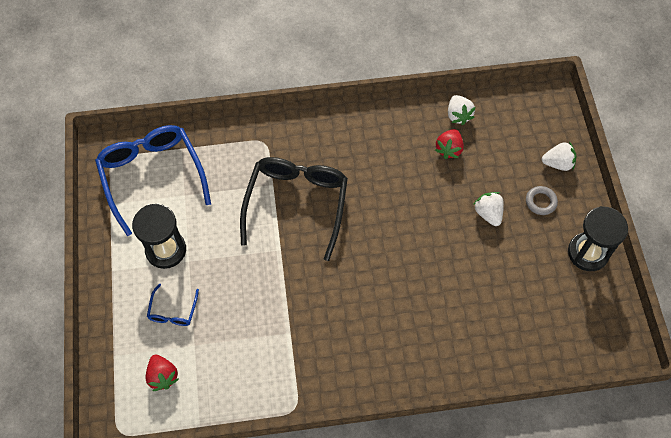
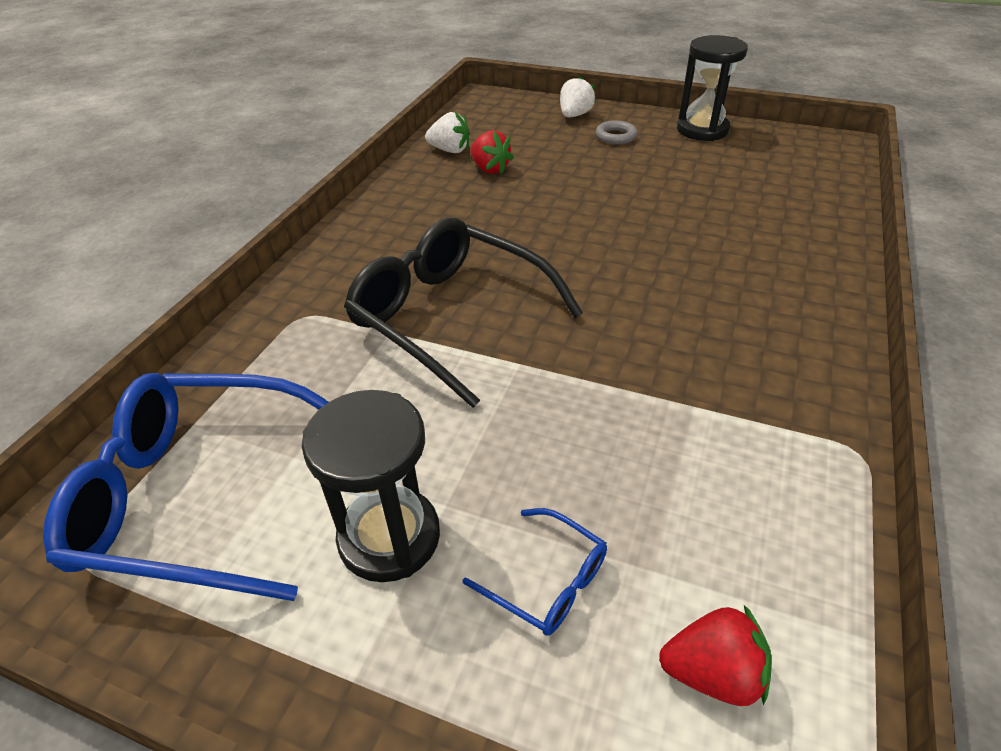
camera: 60 degrees left, 20 degrees down
white strawberry [473,192,504,226] -> none

